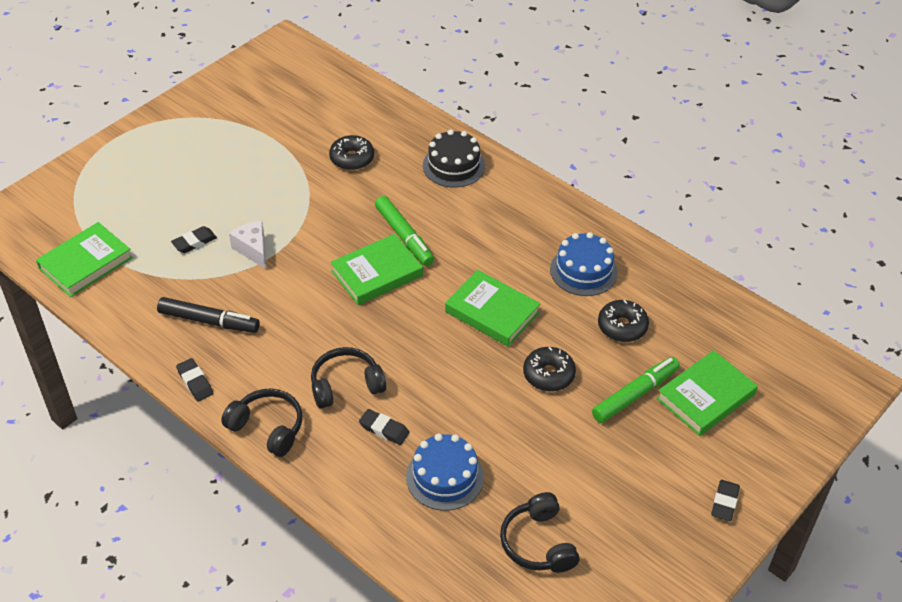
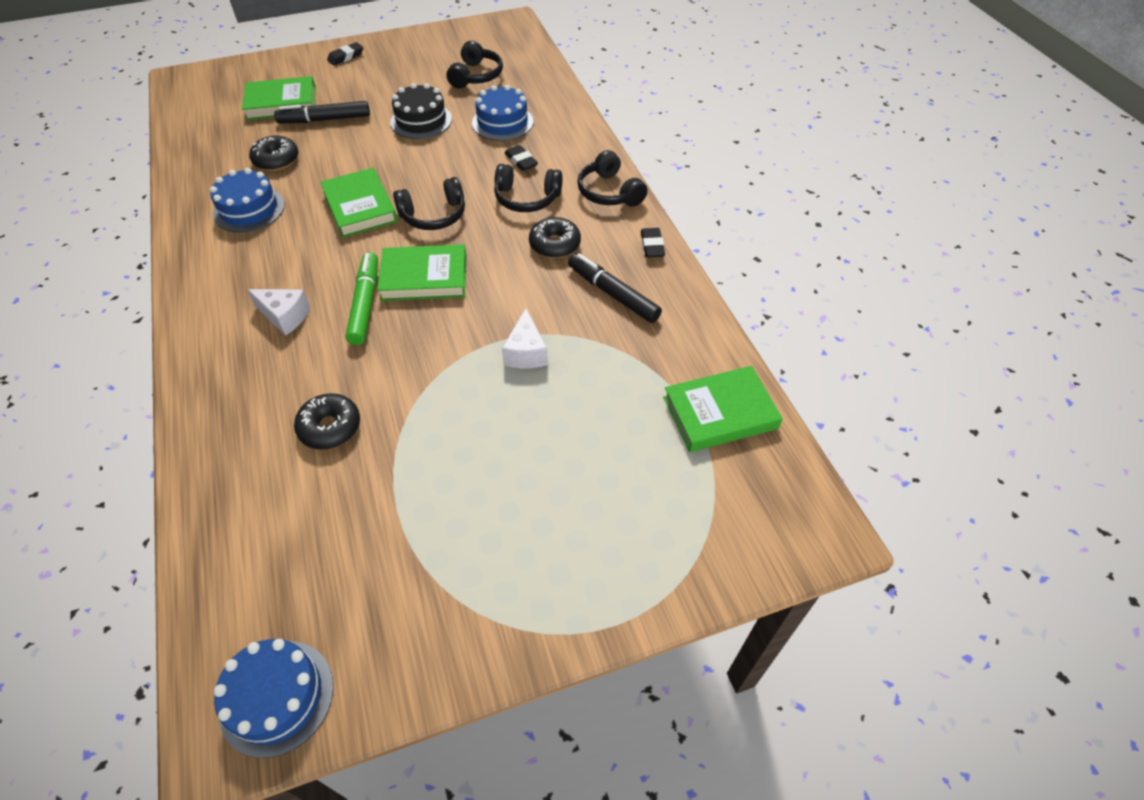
camera: 150 degrees left, 5 degrees up
black eraser [171,226,217,253] -> none
black cake [423,129,485,188] -> black cake moved to [390,83,452,139]
black donut [523,347,576,391] -> black donut moved to [529,217,581,258]
green marker [592,357,680,423] -> black marker [274,101,370,123]
none -> blue cake [213,639,334,758]
none -> white cheese [247,289,310,336]
none -> black headphones [393,177,465,230]

